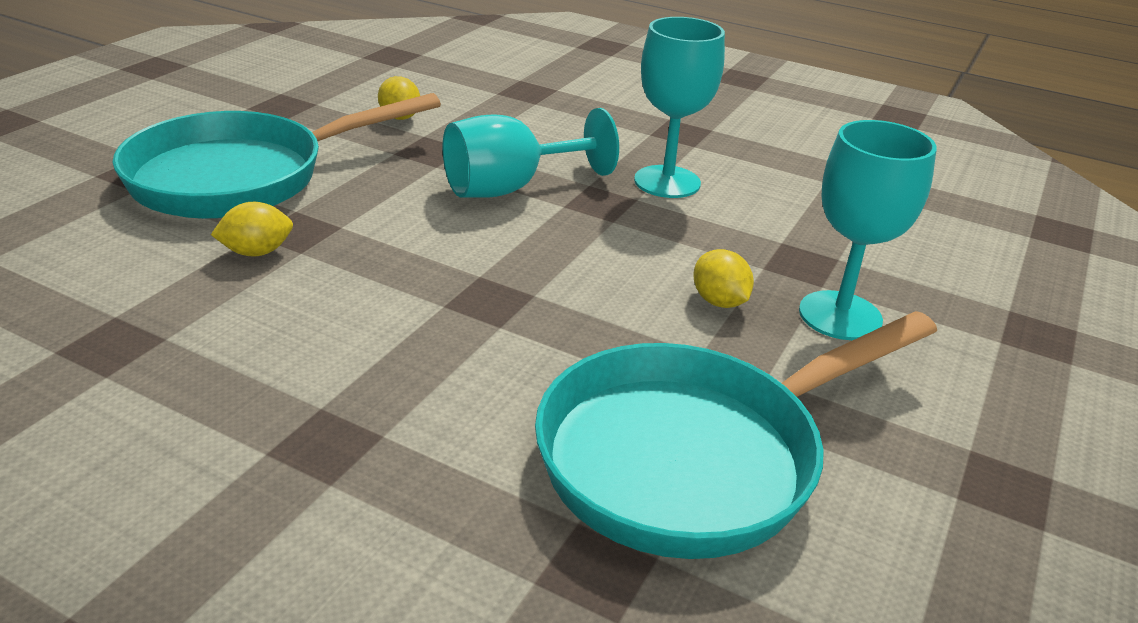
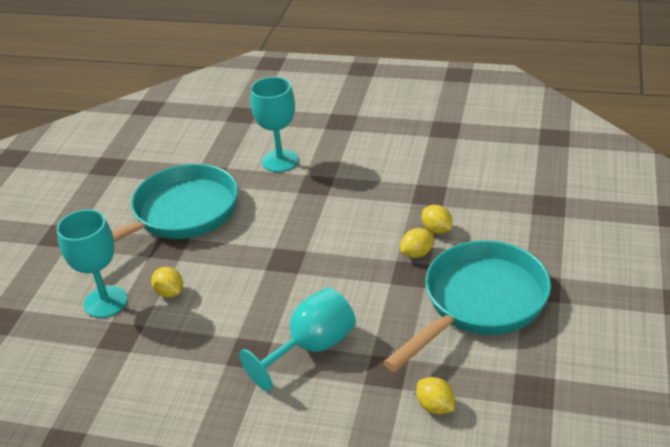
camera: 170 degrees right, 5 degrees up
turquoise goblet [634,17,725,198] -> turquoise goblet moved to [250,77,299,172]
none -> yellow lemon [422,205,452,234]

